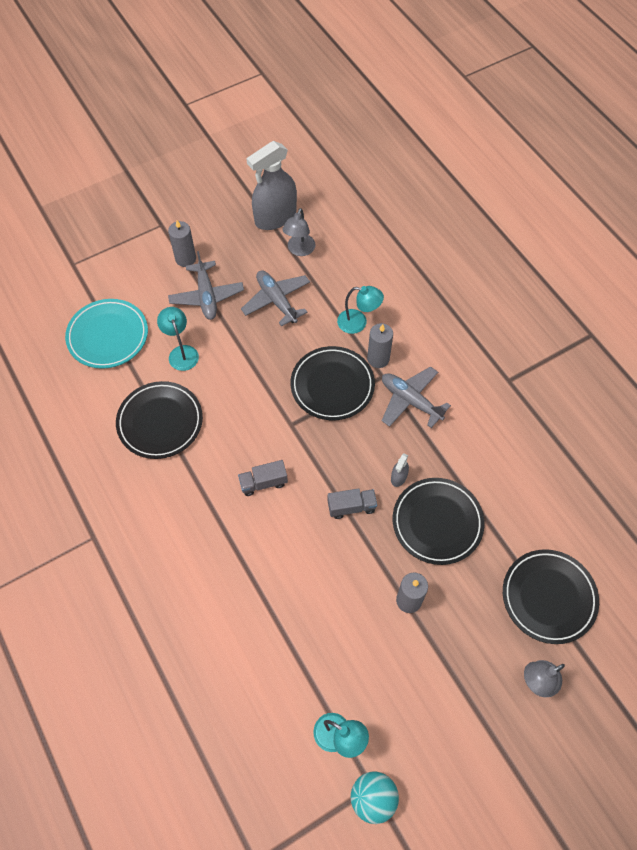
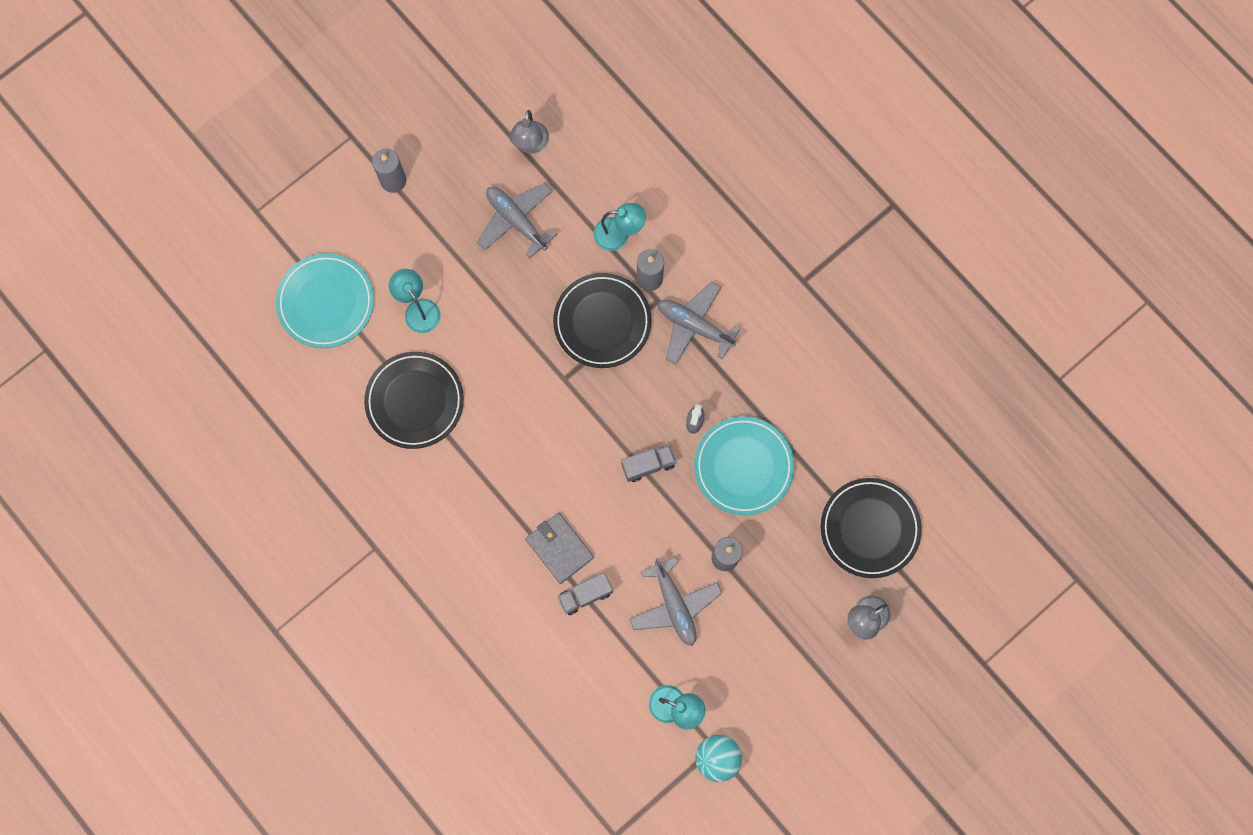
camera: 10 degrees left, 15 degrees up
grey plane [168,251,244,320] -> grey plane moved to [629,557,722,646]
grey truck [238,460,288,496] -> grey truck moved to [557,572,613,615]
grey spray bottle [246,141,297,230] -> none
black plate [393,478,485,565] -> turquoise plate [694,416,794,515]
none -> grey wallet [525,513,594,584]

